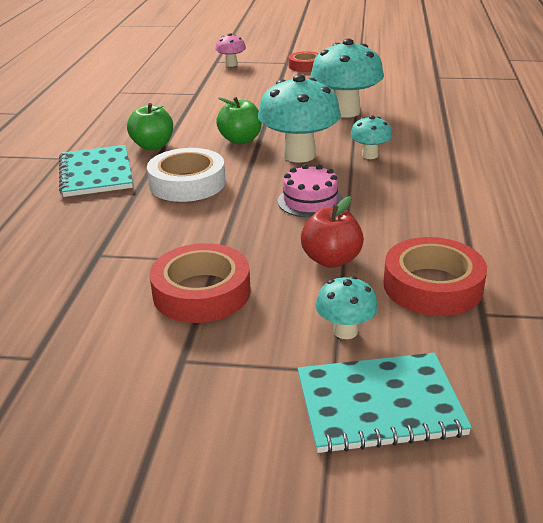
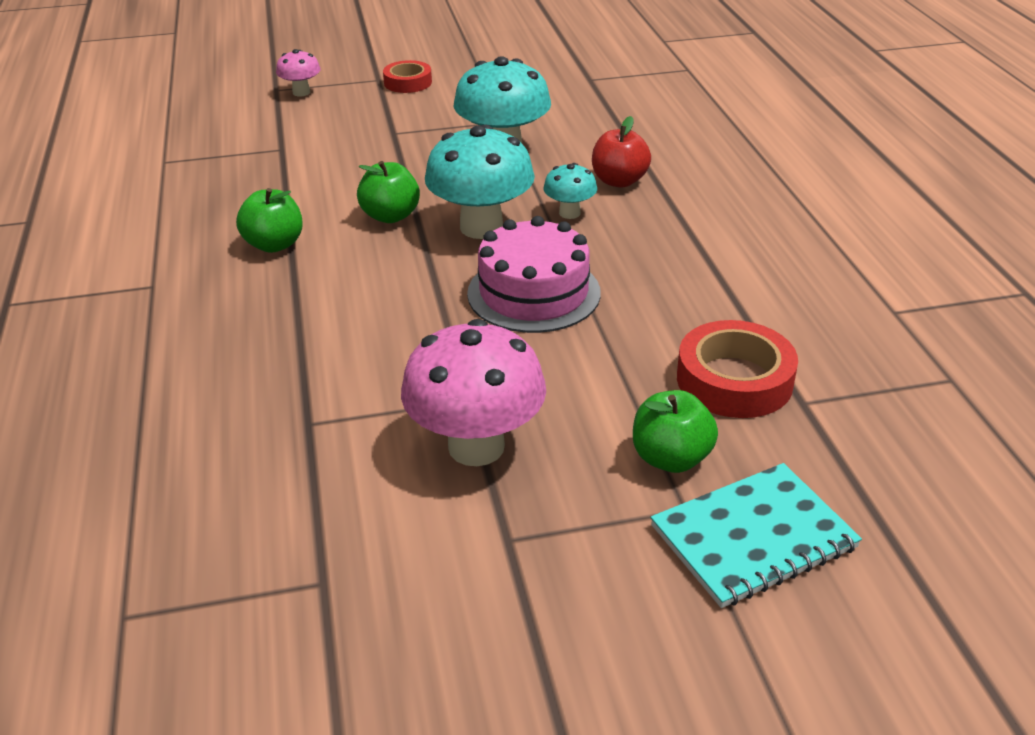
camera: 20 degrees left, 5 degrees up
turquoise notebook [59,145,133,197] -> none
white tape [147,148,226,202] -> none
red tape [150,243,251,323] -> pink mushroom [401,319,546,466]
pink cake [278,164,343,218] -> pink cake [467,216,601,333], size x1.58
red apple [301,196,364,268] -> red apple moved to [592,116,651,188]
turquoise mushroom [316,276,378,339] -> green apple [633,390,718,473]

